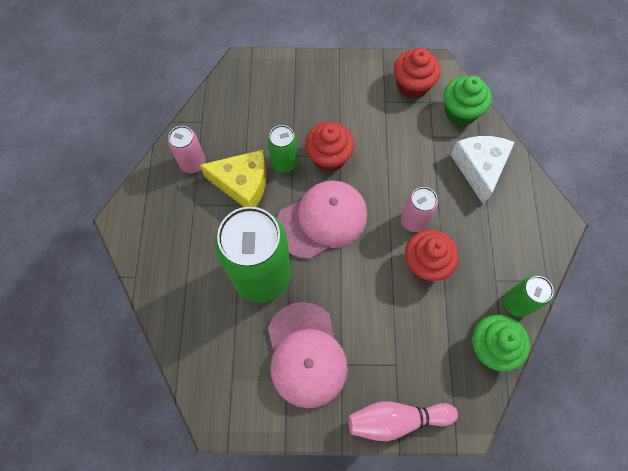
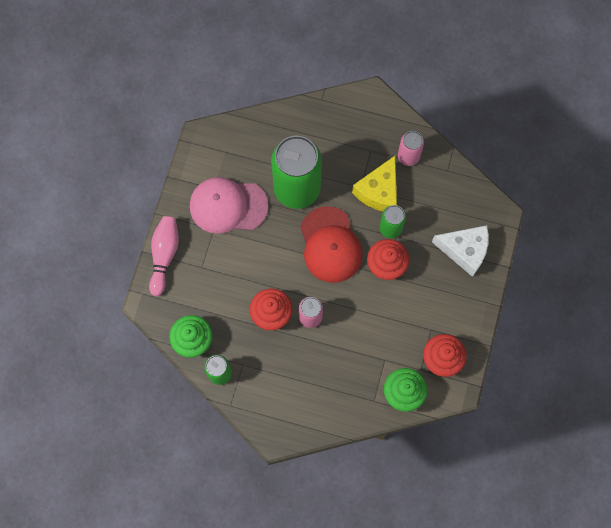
camera: 105 degrees right, 5 degrees up
pink cap [277,180,367,259] -> red cap [300,206,363,283]
white cheese [451,136,515,205] -> white cheese moved to [432,225,489,277]

